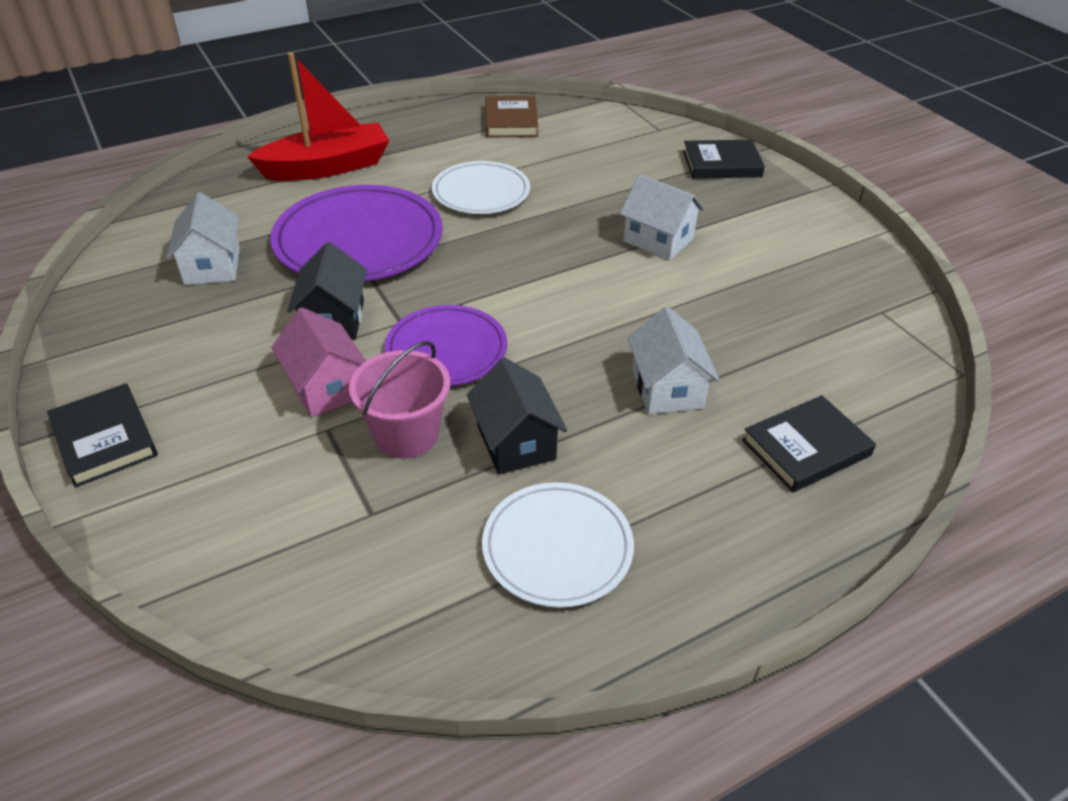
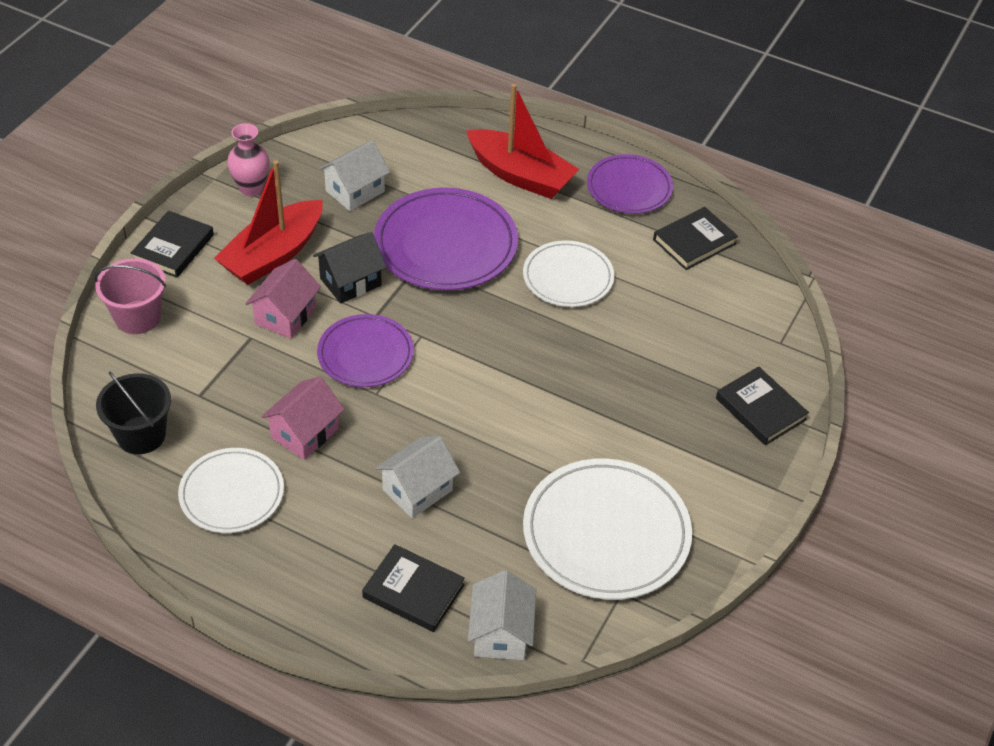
camera: 55 degrees right, 5 degrees up
pink bucket [349,341,450,459] -> pink bucket moved to [94,258,166,334]
black house [467,358,568,474] -> pink house [261,377,344,460]
brown book [486,96,538,138] -> black book [653,207,738,270]
white house [620,174,705,260] -> white house moved to [468,570,536,660]
none -> black bucket [96,371,171,454]
none -> red boat [214,160,323,285]
none -> pink vase [227,123,270,196]
none -> white plate [523,459,692,600]
none -> purple plate [587,154,673,214]

